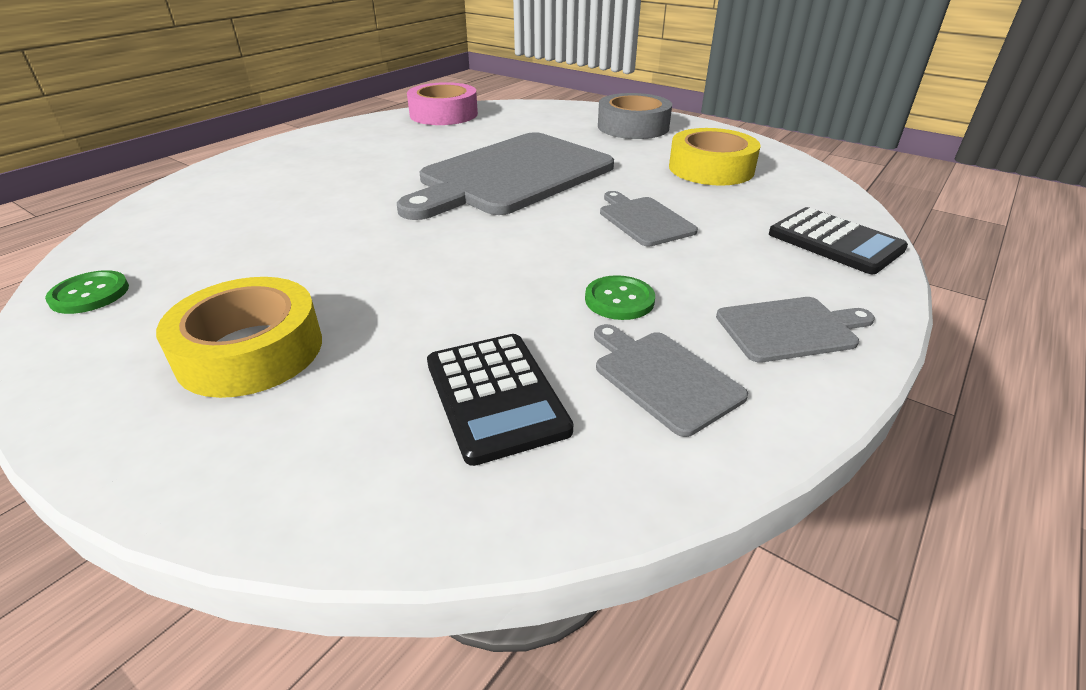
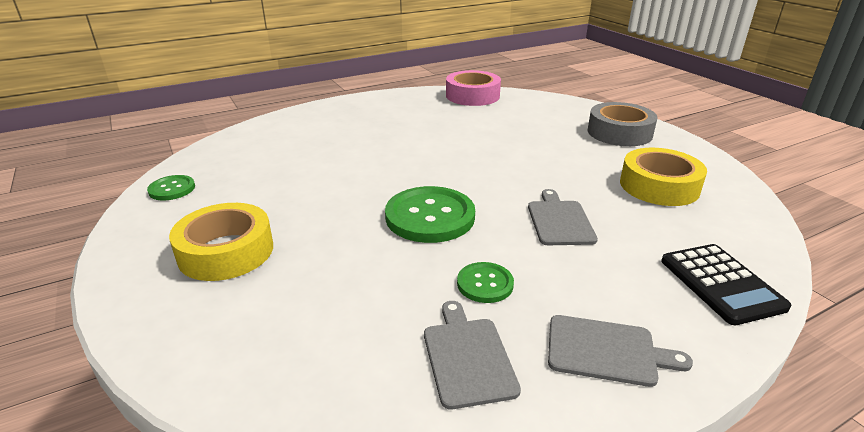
camera: 25 degrees right, 5 degrees down
grey cutting board [397,132,614,220] -> none
black calculator [427,334,573,466] -> none
none -> green button [385,186,475,243]

